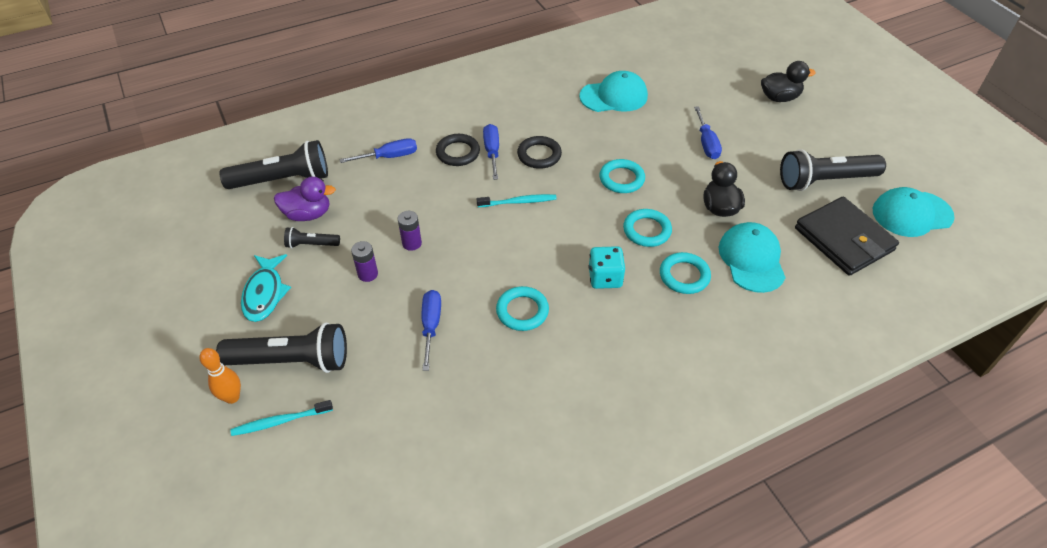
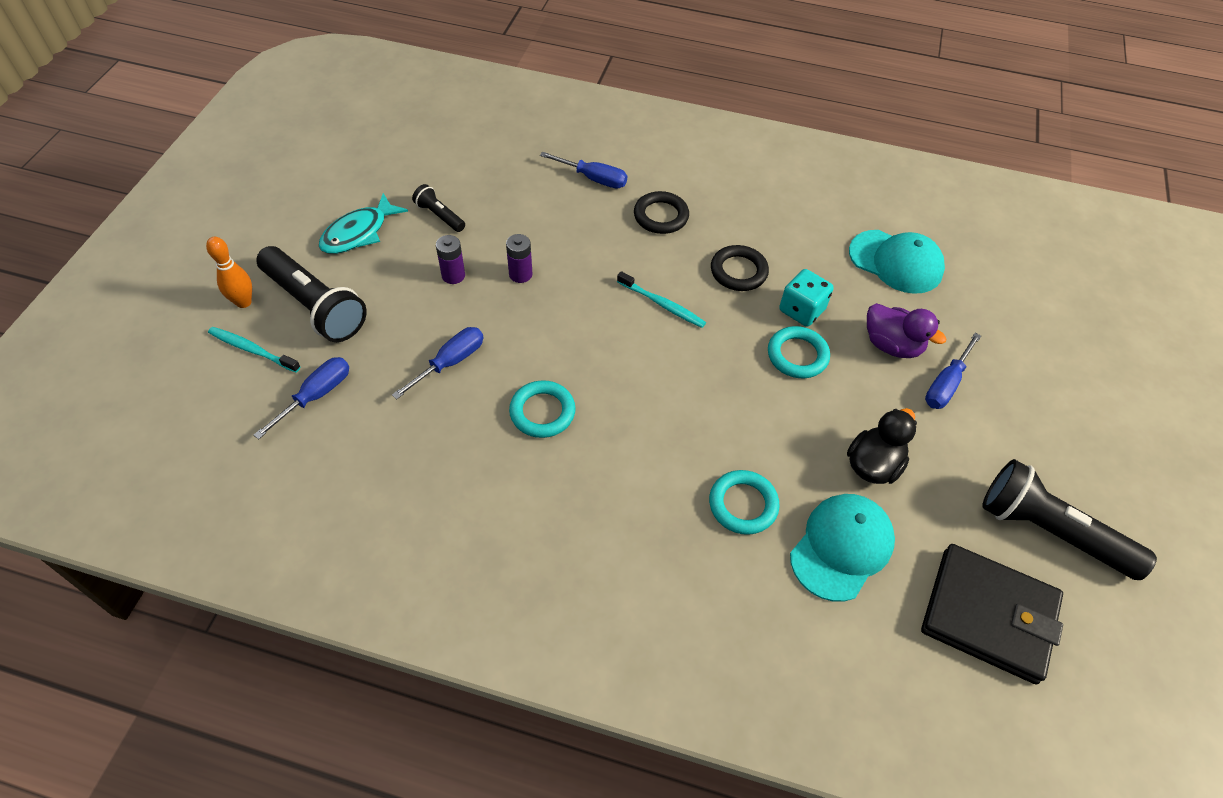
camera: 40 degrees right, 5 degrees up
black flashlight [219,140,328,189] -> none
purple duck [274,177,336,221] -> purple duck moved to [867,303,946,358]
blue screwdriver [483,124,499,180] -> blue screwdriver moved to [253,357,349,440]
turquoise dice [588,246,625,289] -> turquoise dice moved to [779,269,834,327]
turquoise ring [623,209,672,247] -> none
black duck [761,61,816,102] -> none
black wallet [795,197,899,276] -> black wallet turned 75 degrees counterclockwise [921,544,1063,684]
turquoise cap [873,187,955,237] -> none

